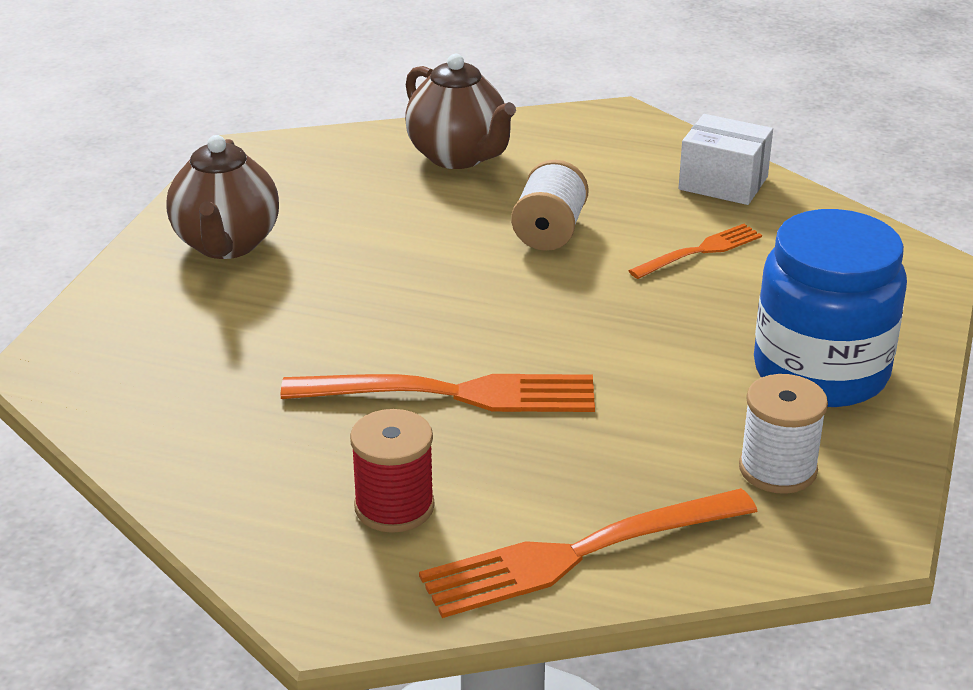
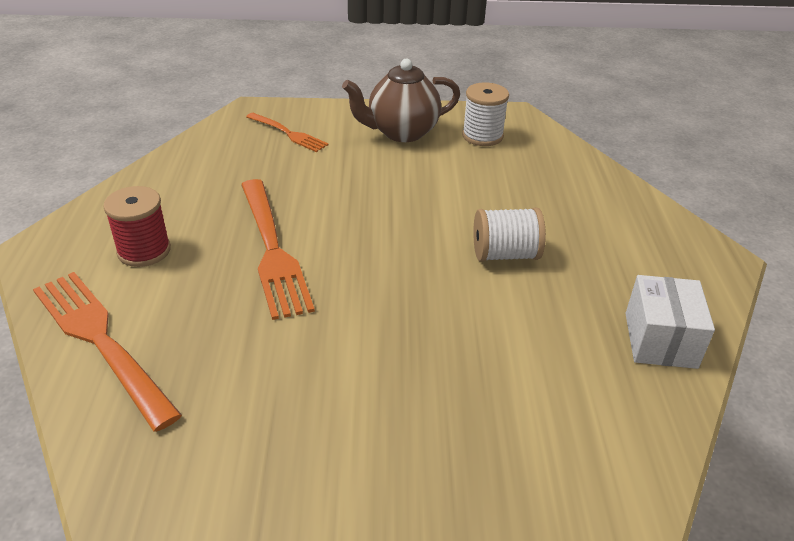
camera: 70 degrees right, 5 degrees up
brown teapot [405,54,516,169] -> none
orange fork [629,224,762,279] -> orange fork moved to [246,113,329,152]
white spool [739,374,828,494] -> white spool moved to [462,82,509,146]
blue jar [754,209,907,407] -> none

